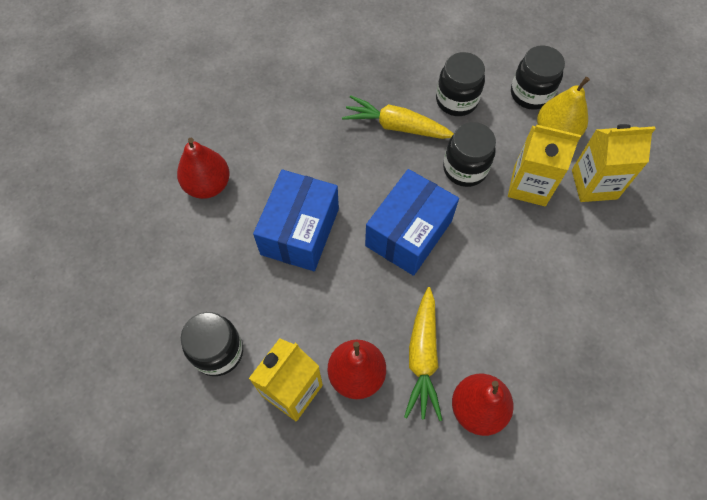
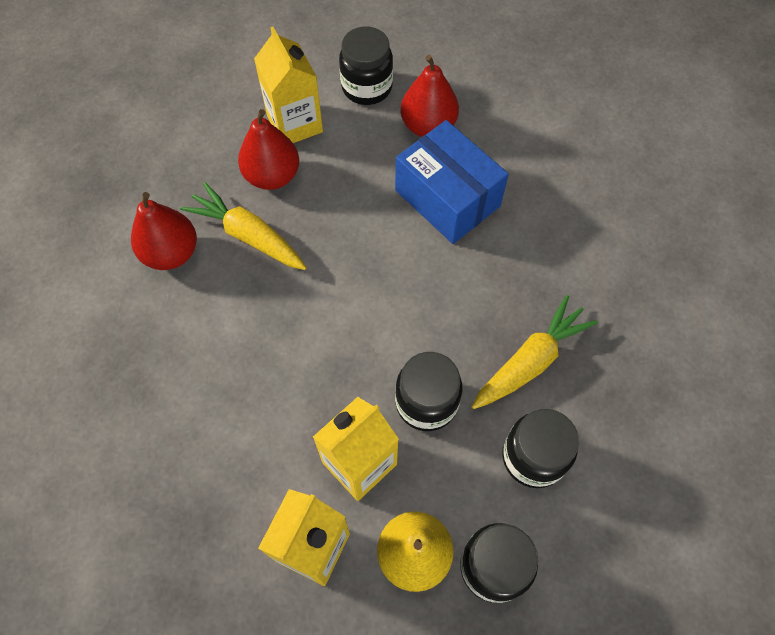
camera: 120 degrees right, 0 degrees up
red pear [177,138,230,199] -> red pear moved to [401,55,459,137]
blue box [365,169,459,276] -> none

